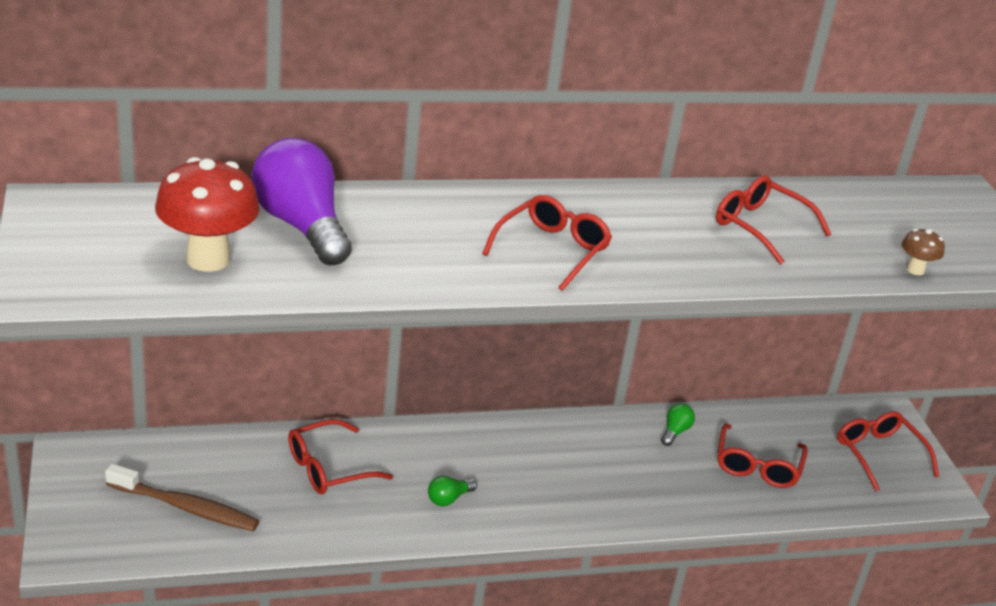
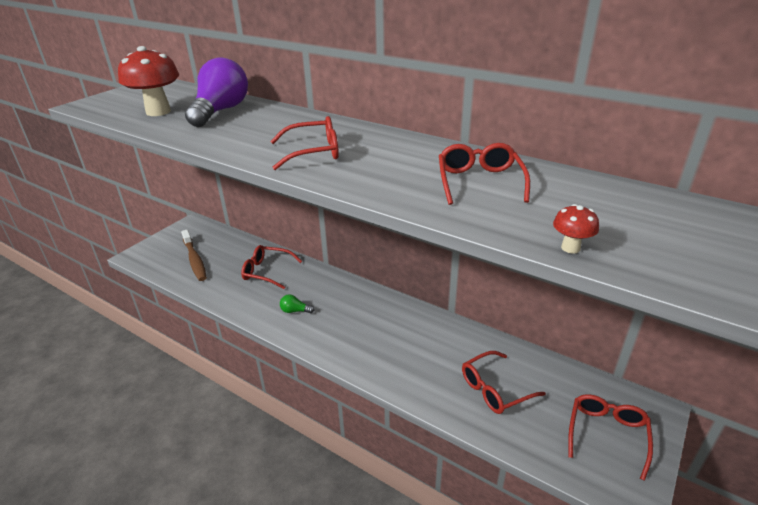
camera: 50 degrees right, 0 degrees up
green light bulb [661,403,695,446] -> none
brown mushroom [902,229,945,275] -> red mushroom [553,204,599,254]

